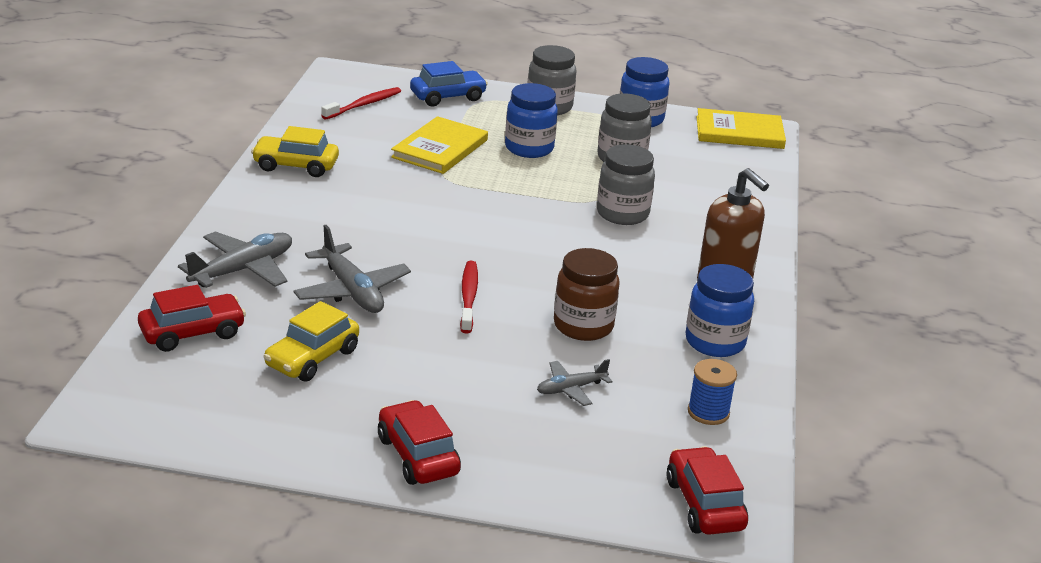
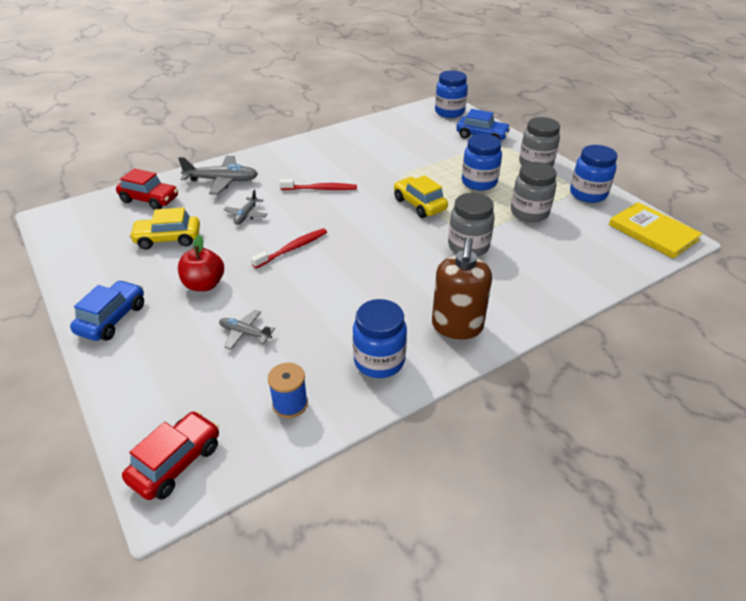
camera: 50 degrees right, 10 degrees up
yellow car [251,126,339,177] -> yellow car moved to [394,175,448,218]
grey plane [294,225,411,313] -> grey plane [223,189,267,225], size x0.58
red toothbrush [321,87,401,120] -> red toothbrush moved to [279,179,357,190]
red car [378,400,461,485] -> blue car [70,280,144,341]
yellow book [391,116,488,174] -> none
brown jar [554,248,620,341] -> none
none -> red apple [178,235,224,291]
none -> blue jar [435,70,468,118]

